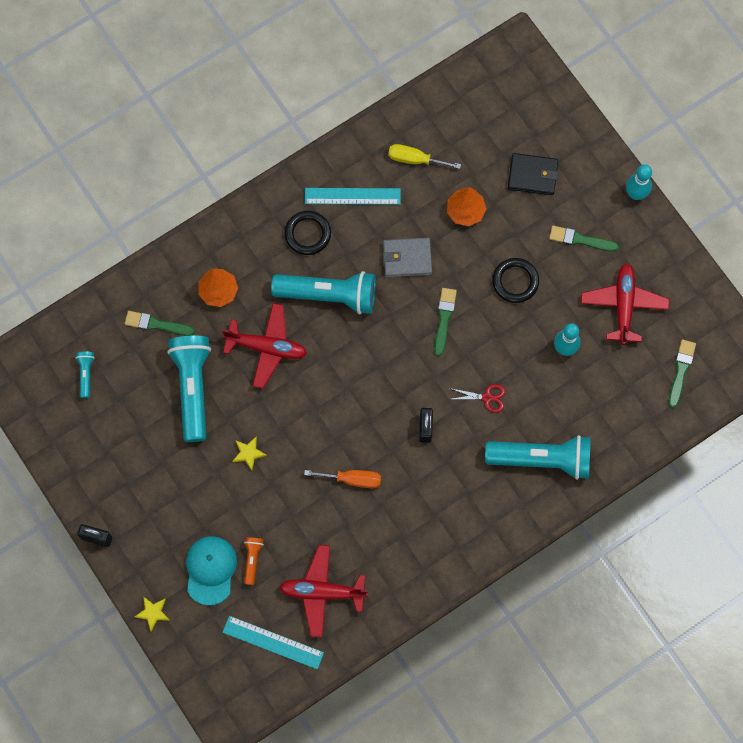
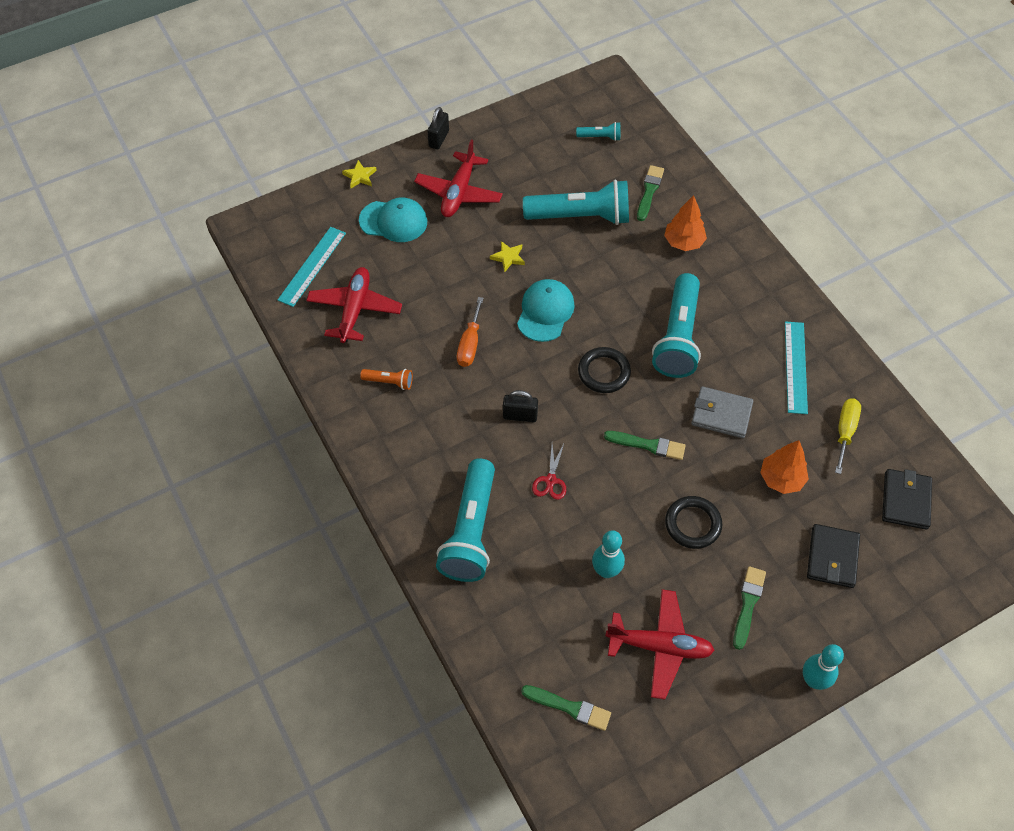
camera: 95 degrees right, 15 degrees down
red plane [222,303,307,389] -> red plane moved to [414,140,503,217]
orange flashlight [244,537,264,585] -> orange flashlight moved to [360,369,413,390]
black ring [284,211,331,255] -> black ring moved to [578,347,631,393]
grey wallet [383,238,432,277] -> grey wallet turned 75 degrees counterclockwise [691,386,753,438]
none -> turquoise cap [517,279,575,342]
none -> black wallet [882,469,932,530]

